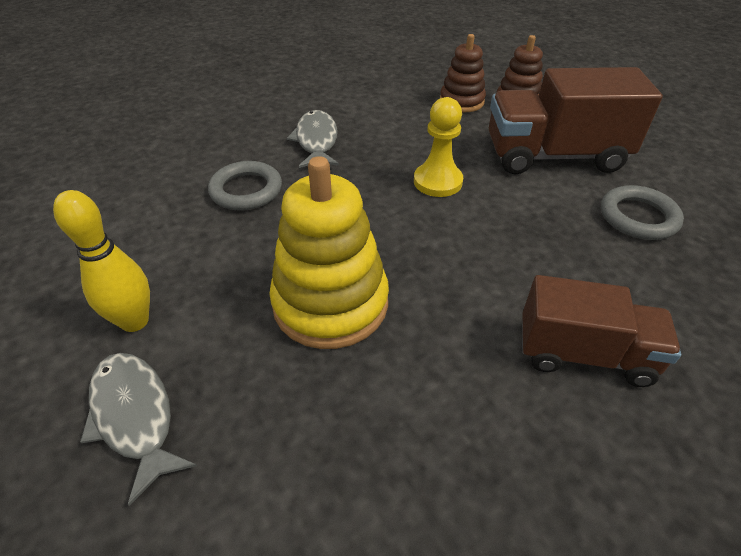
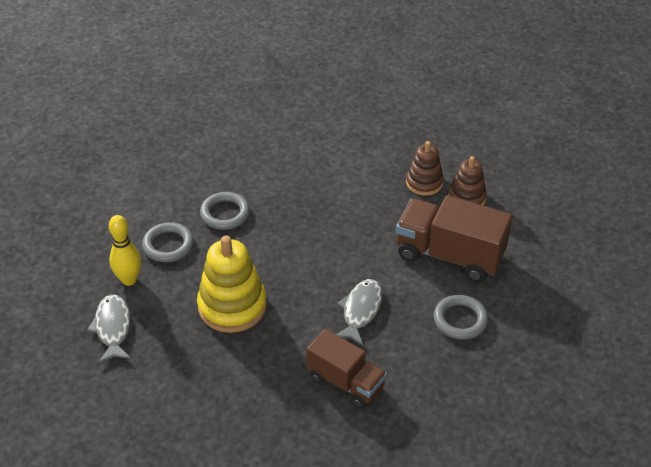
camera: 25 degrees right, 0 degrees up
grey fish [287,110,339,168] -> grey fish moved to [336,279,383,345]
yellow pawn [414,97,463,197] -> none
none -> grey ring [142,222,194,262]

